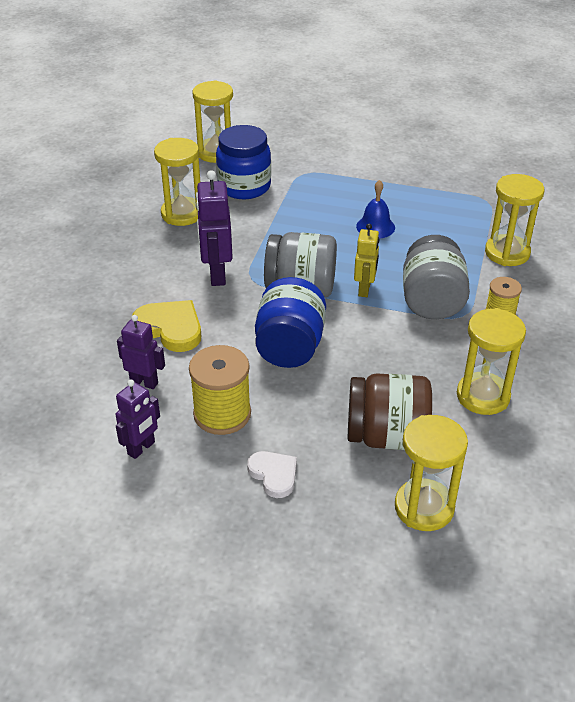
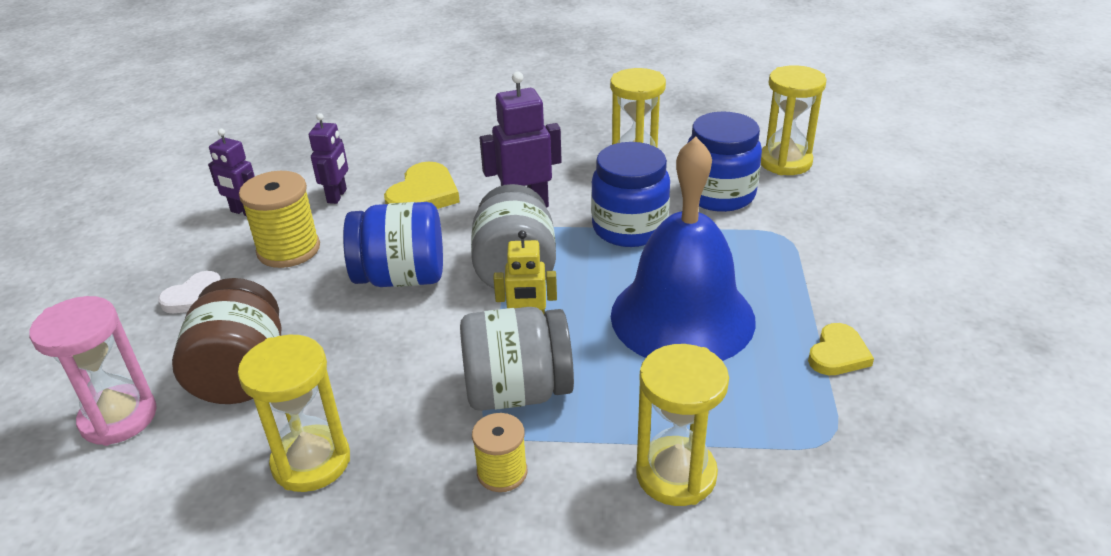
camera: 80 degrees right, 5 degrees down
blue bell [356,180,395,238] -> blue bell [611,137,756,361], size x2.41
yellow hourglass [395,415,468,531] -> pink hourglass [29,296,157,446]
none -> blue jar [591,142,670,247]
none -> yellow heart [808,323,874,375]

